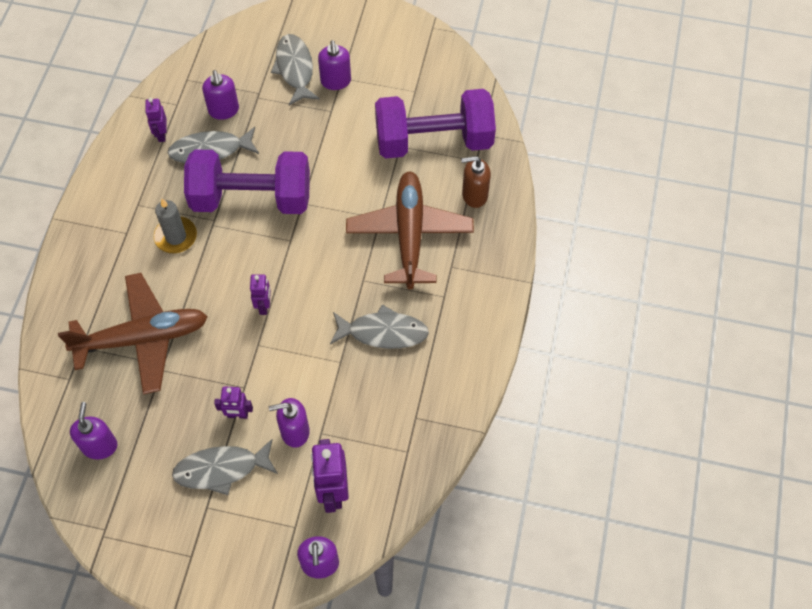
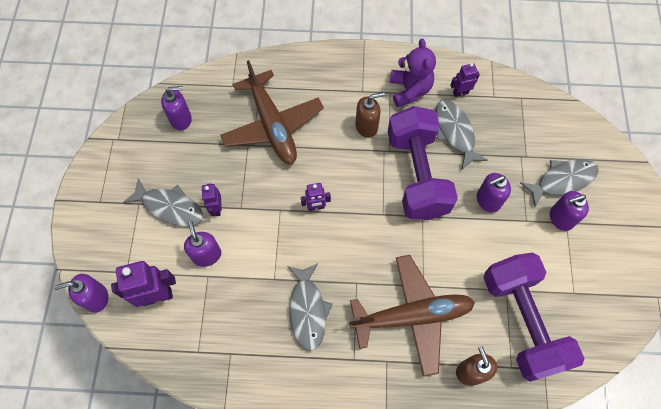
camera: 80 degrees right, 5 degrees up
grey candle [154,199,197,253] -> brown soap dispenser [355,92,385,138]
grey fish [172,439,278,495] -> grey fish turned 135 degrees clockwise [123,178,203,227]
purple soap dispenser [202,70,239,120] -> purple soap dispenser moved to [477,173,511,213]
none -> purple teddy bear [390,38,436,107]

